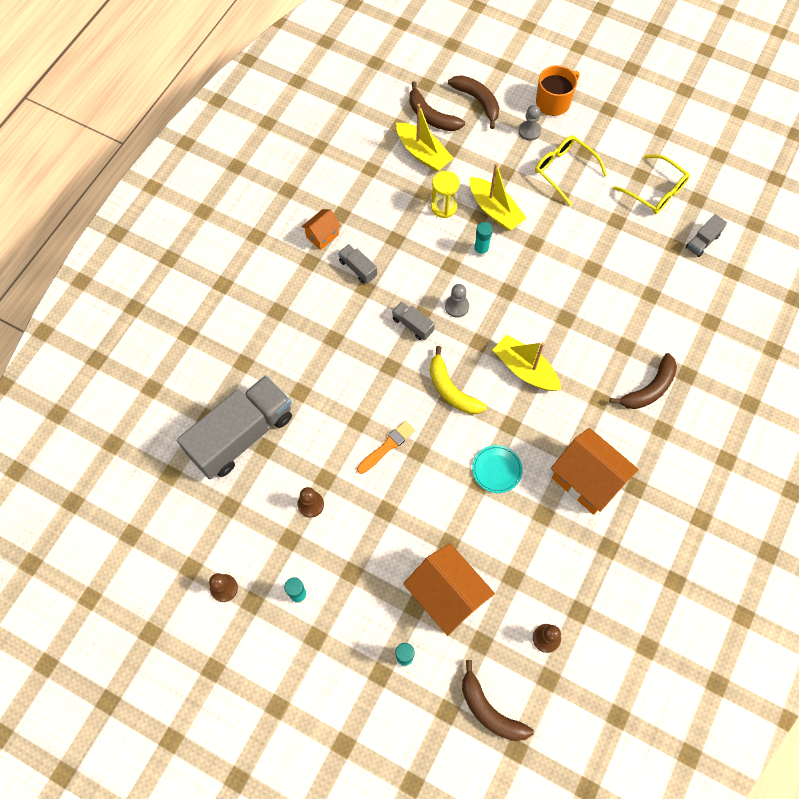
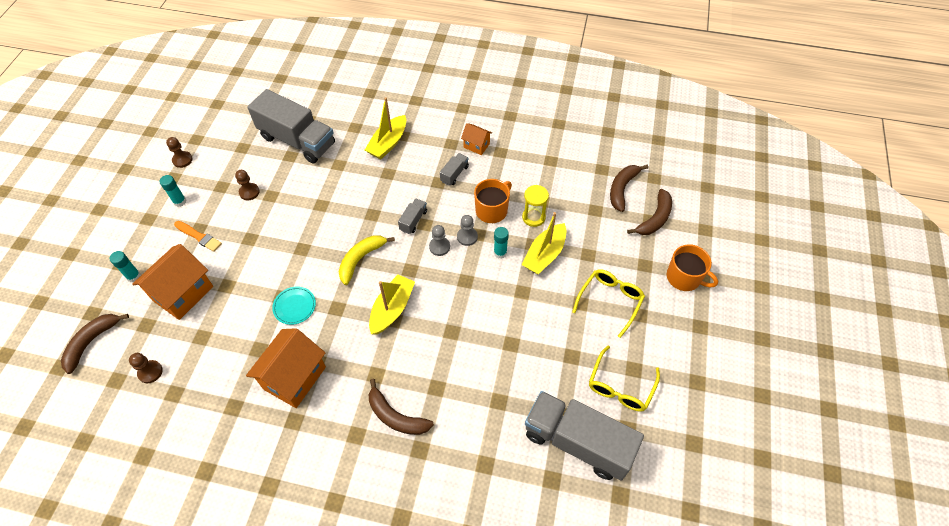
camera: 75 degrees right, 10 degrees down
orange brush [357,421,415,474] -> orange brush moved to [174,221,222,252]
yellow boat [396,104,454,172] -> yellow boat moved to [365,97,406,159]
grey pawn [519,105,541,141] -> grey pawn moved to [457,215,478,246]
grey truck [686,214,727,257] -> grey truck [525,391,644,481], size x2.40
none -> orange mug [474,179,512,223]

